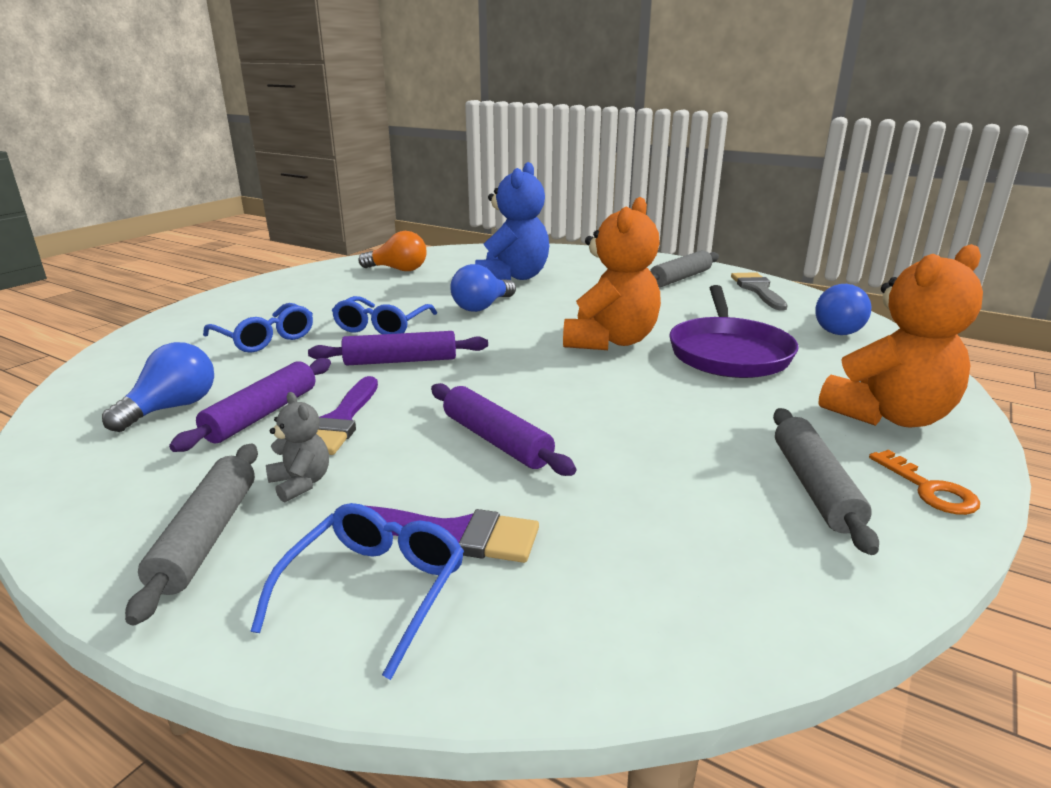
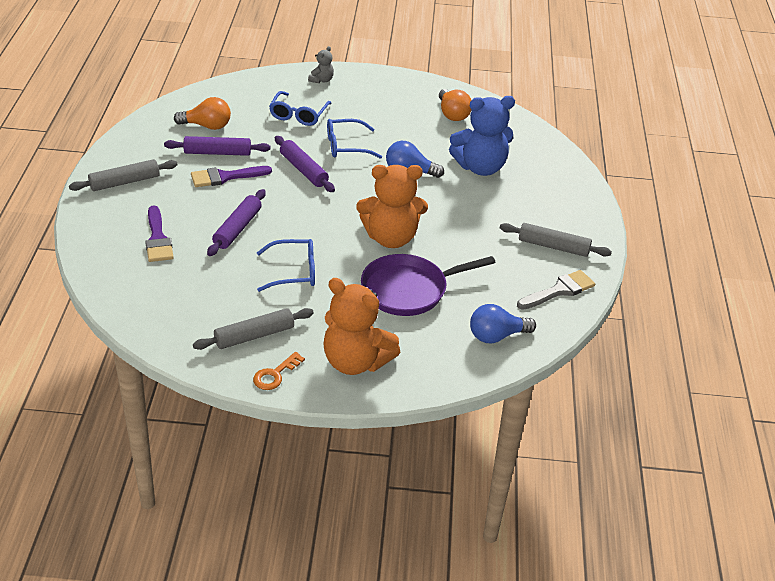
camera: 60 degrees right, 15 degrees up
blue light bulb [102,342,214,432] -> orange light bulb [174,97,231,130]
blue glasses [251,503,464,680] -> blue glasses moved to [257,239,315,292]
grey teddy bear [266,392,329,503] -> grey teddy bear moved to [308,46,334,83]

